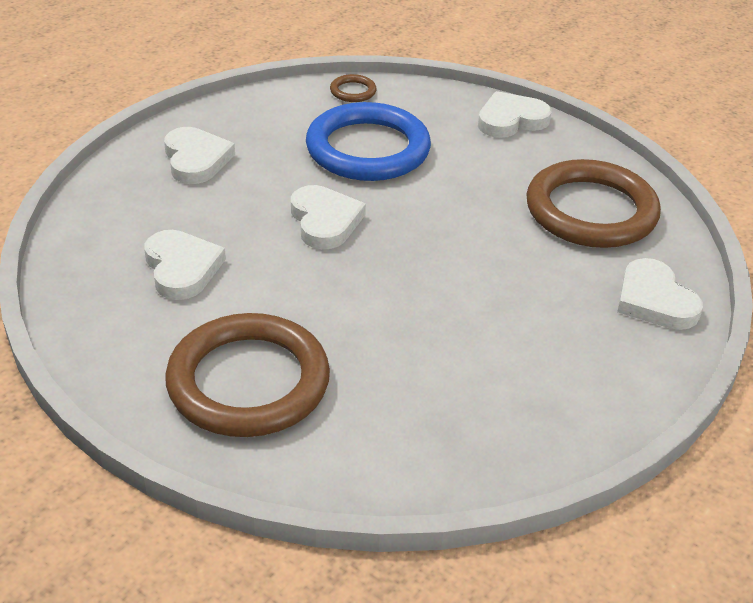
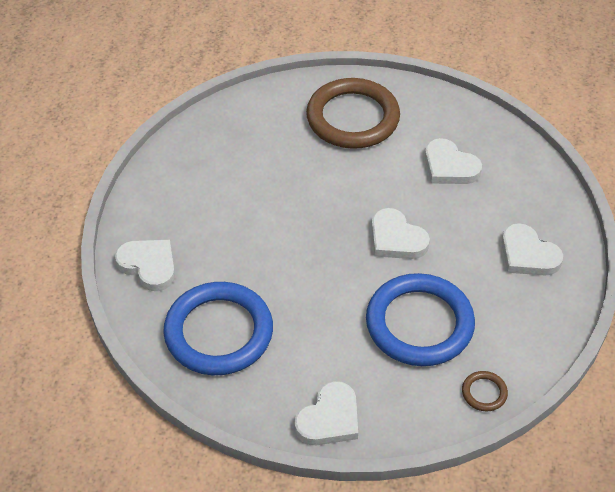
camera: 155 degrees right, 10 degrees up
brown ring [526,159,661,248] -> blue ring [163,282,273,375]

